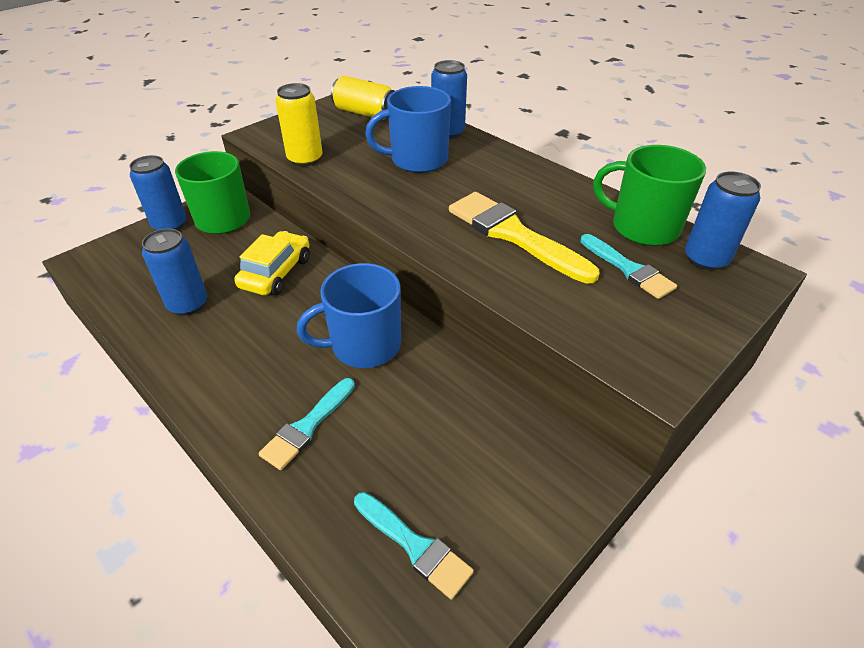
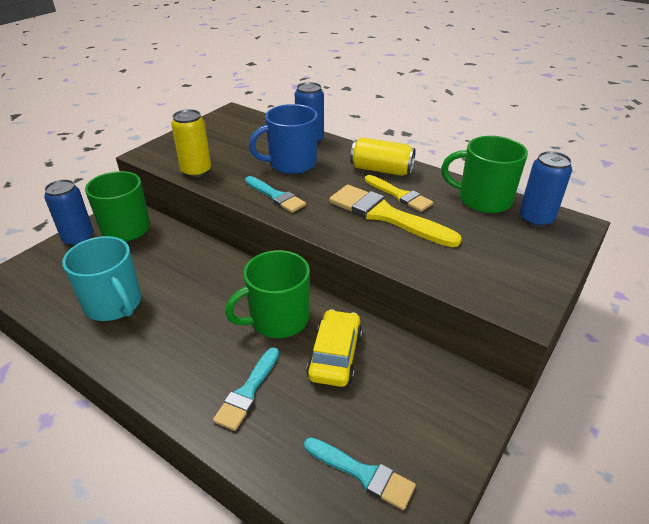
camera: 10 degrees left, 5 degrees down
blue can [142,228,207,316] -> turquoise mug [62,236,142,321]
yellow car [234,231,310,295] -> yellow car moved to [306,310,362,387]
blue mug [297,263,401,368] -> green mug [225,250,310,338]
yellow can [331,76,395,120] -> yellow can moved to [350,137,416,176]
turquoise brush [580,234,677,299] -> turquoise brush moved to [245,176,306,213]
none -> yellow brush [365,175,433,212]

